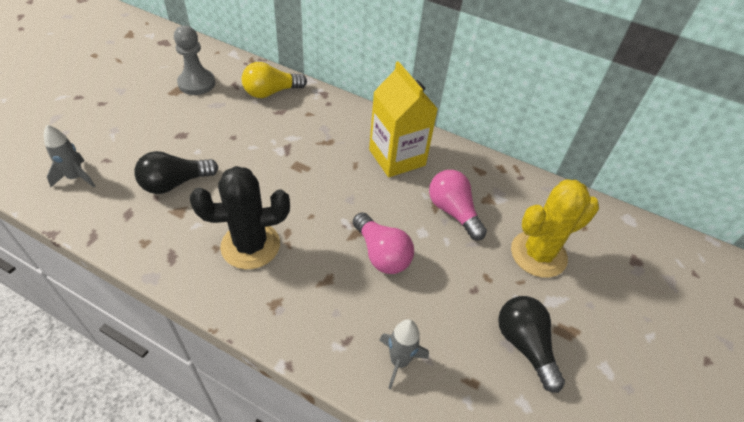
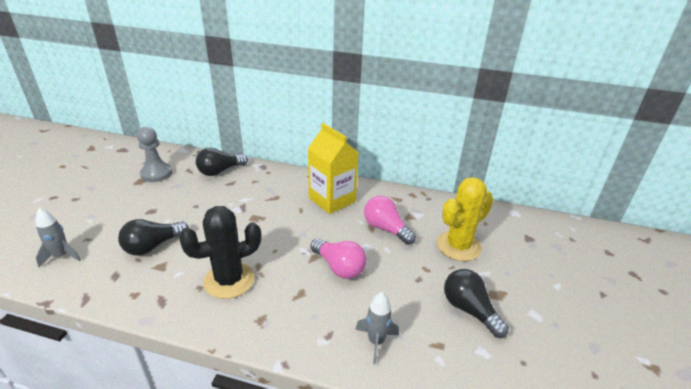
camera: 10 degrees left, 15 degrees down
yellow light bulb [242,62,307,98] -> black light bulb [196,148,248,176]

